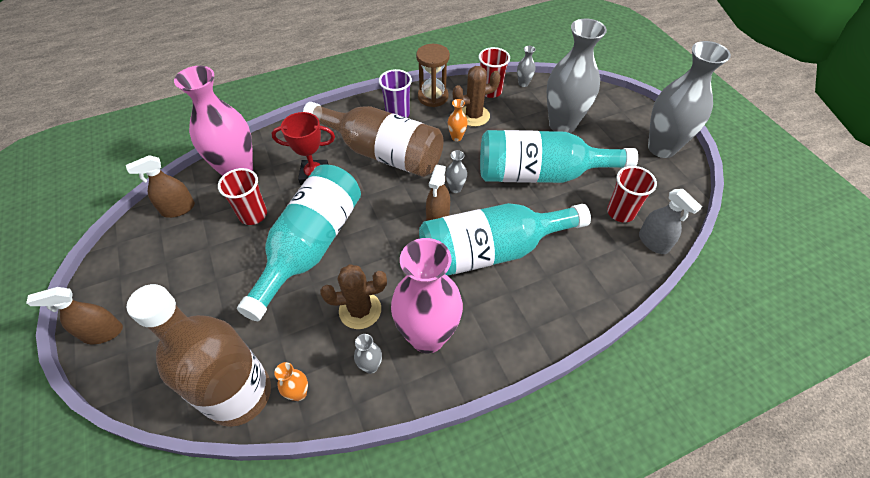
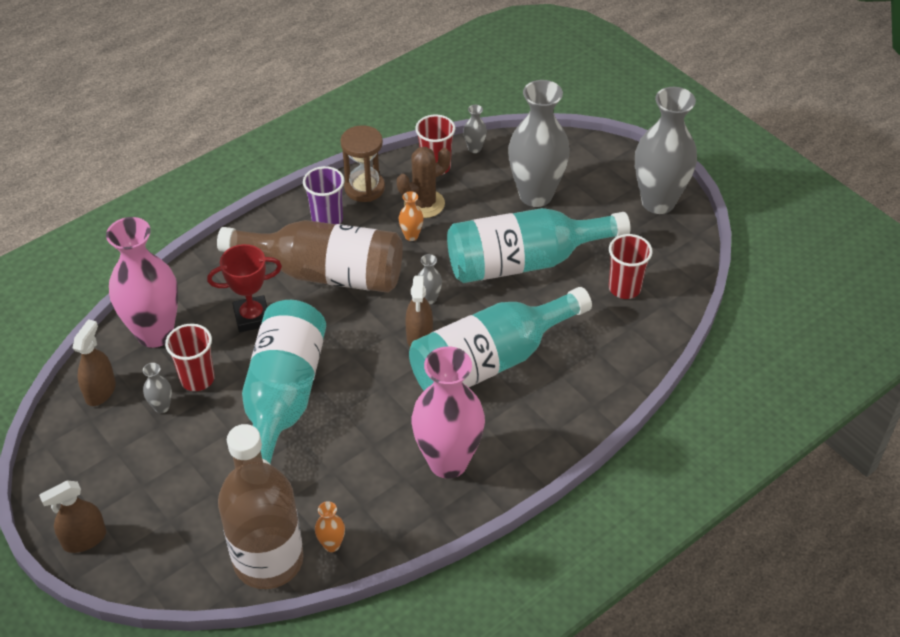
camera: 15 degrees left, 5 degrees down
brown spray bottle [126,155,195,218] -> brown spray bottle turned 150 degrees clockwise [73,319,116,406]
brown cactus [320,264,387,329] -> none
grey vase [354,334,382,374] -> grey vase moved to [143,363,172,413]
grey spray bottle [639,189,702,254] -> none

